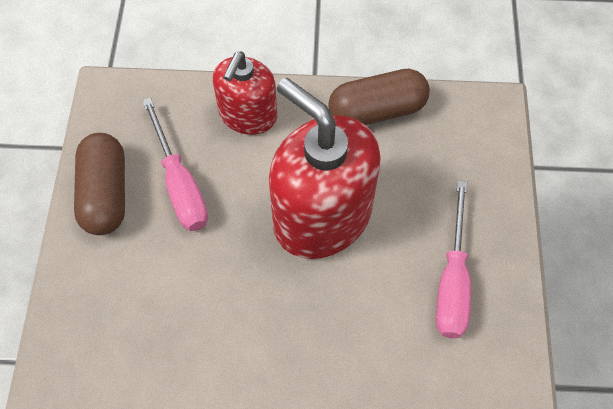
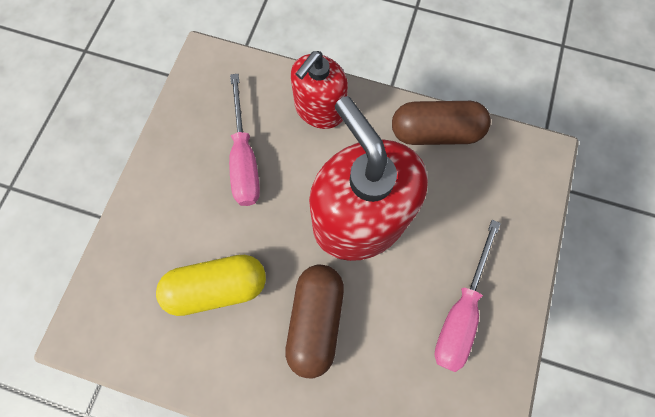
camera: 15 degrees right, 10 degrees up
brown capsule [74,133,125,235] -> brown capsule moved to [285,265,344,378]
none -> yellow capsule [156,255,266,316]

